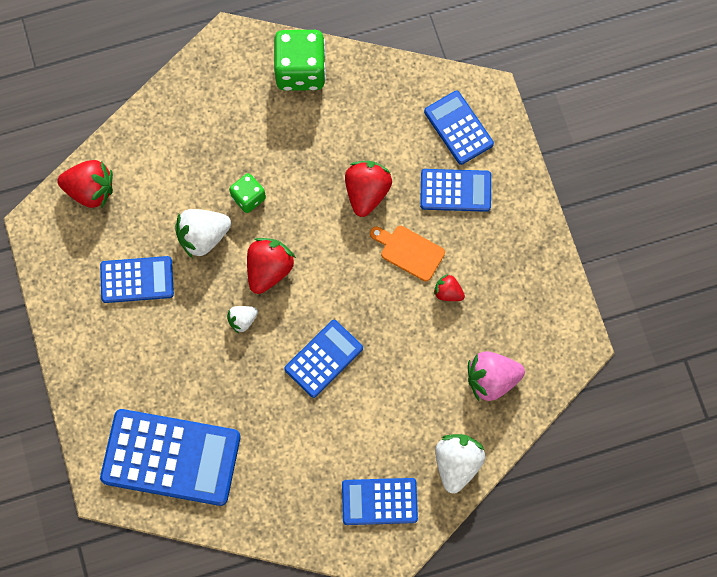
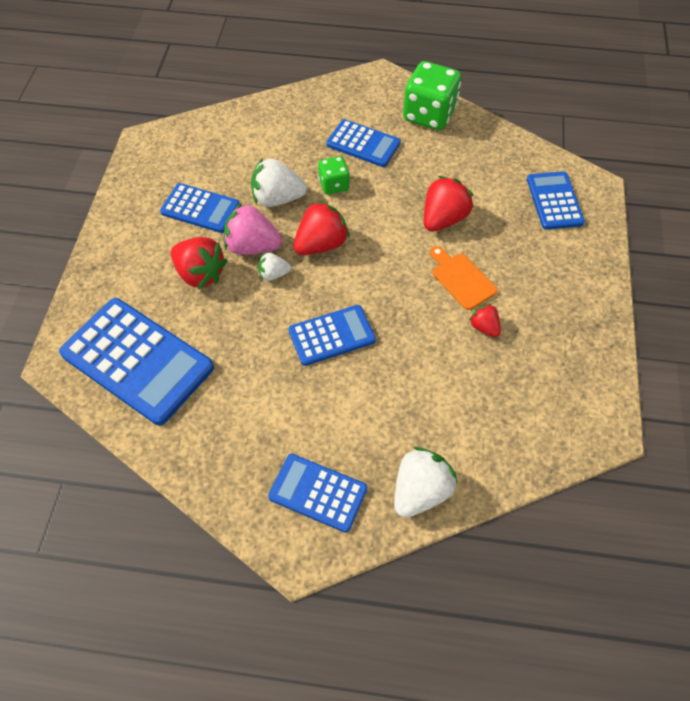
camera: 25 degrees right, 15 degrees down
red strawberry [57,160,113,208] -> red strawberry moved to [170,237,228,289]
blue calculator [420,169,491,212] -> blue calculator moved to [326,119,401,167]
pink strawberry [468,351,525,401] -> pink strawberry moved to [224,203,282,255]

